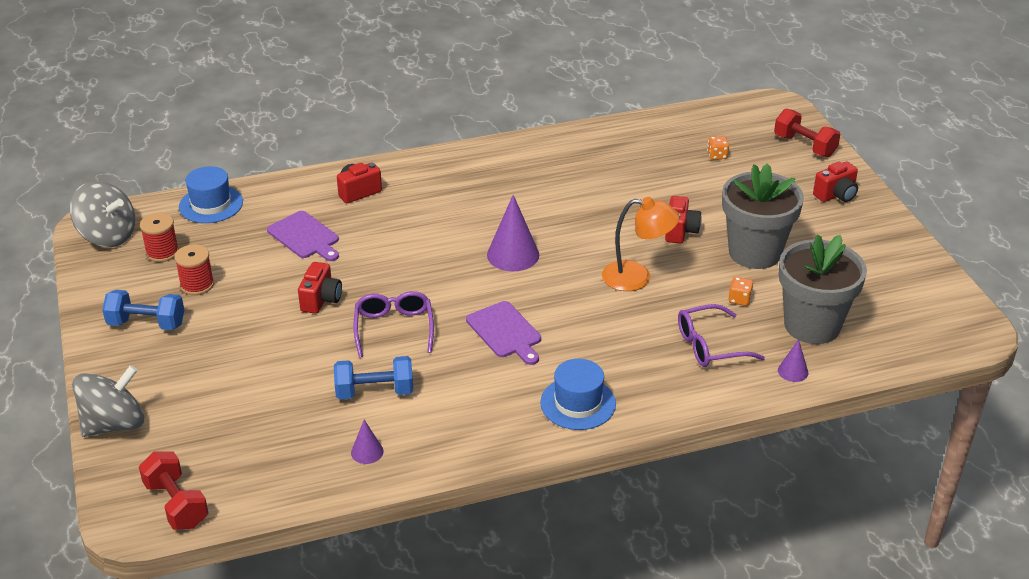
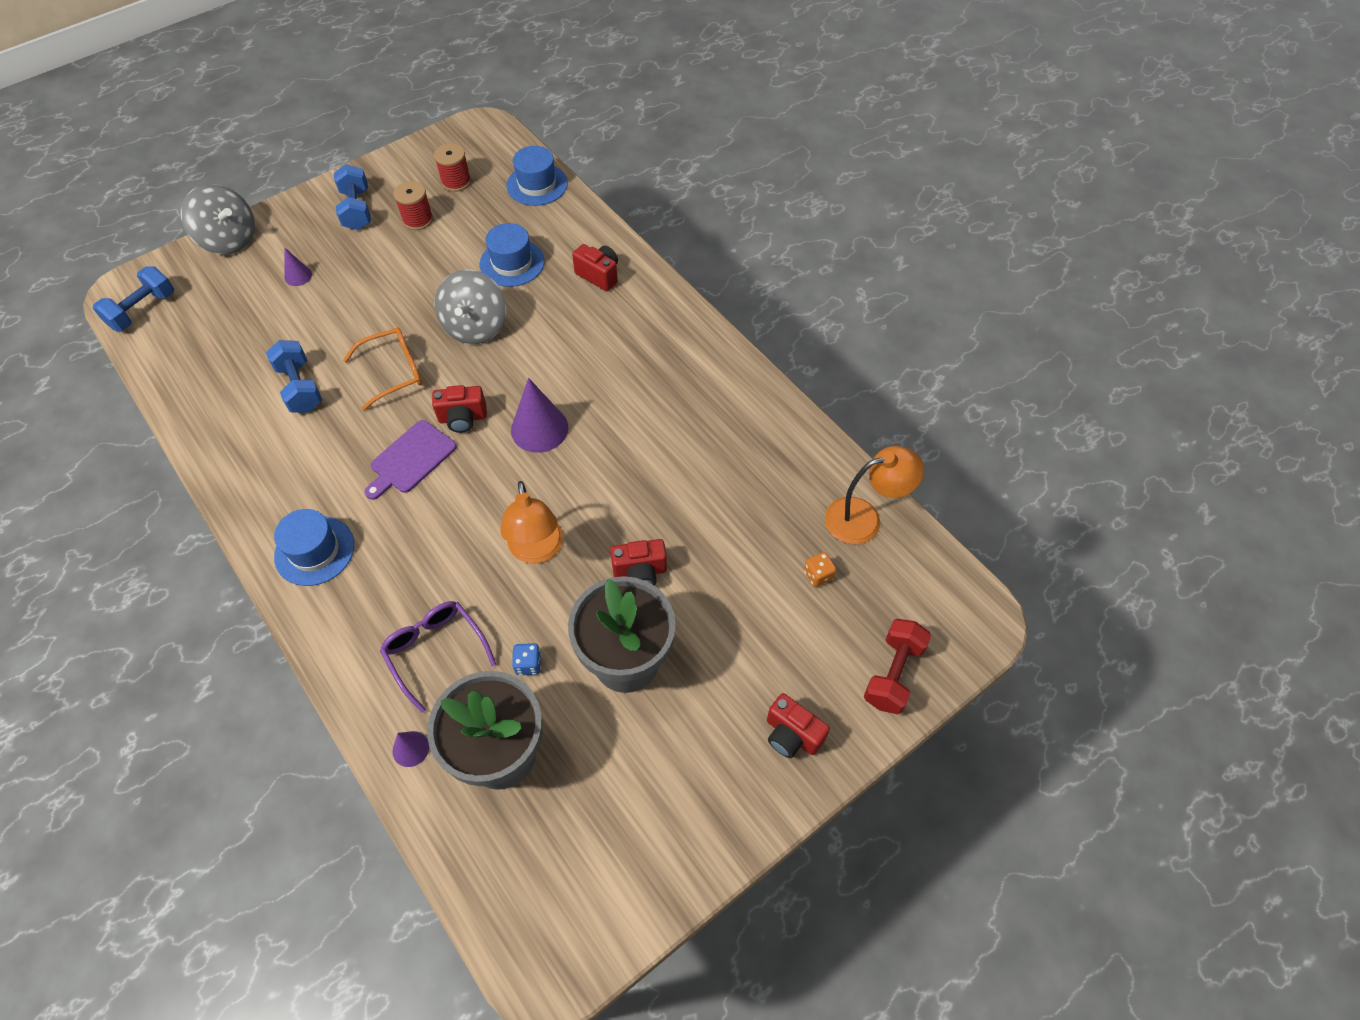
camera: 70 degrees right, 20 degrees up
grey spinning top [70,181,135,247] -> grey spinning top moved to [434,270,506,344]
red dumbbell [139,451,208,529] -> blue dumbbell [93,266,174,331]
purple cutting board [267,211,339,261] -> blue hat [480,223,545,287]
red camera [298,262,342,314] -> red camera moved to [432,385,487,433]
purple cone [351,420,384,464] -> purple cone moved to [285,248,312,286]
purple glasses [354,291,434,357] -> orange glasses [343,327,422,411]
orange dice [729,277,754,306] -> blue dice [512,643,541,675]
none -> orange lamp [825,446,924,545]

